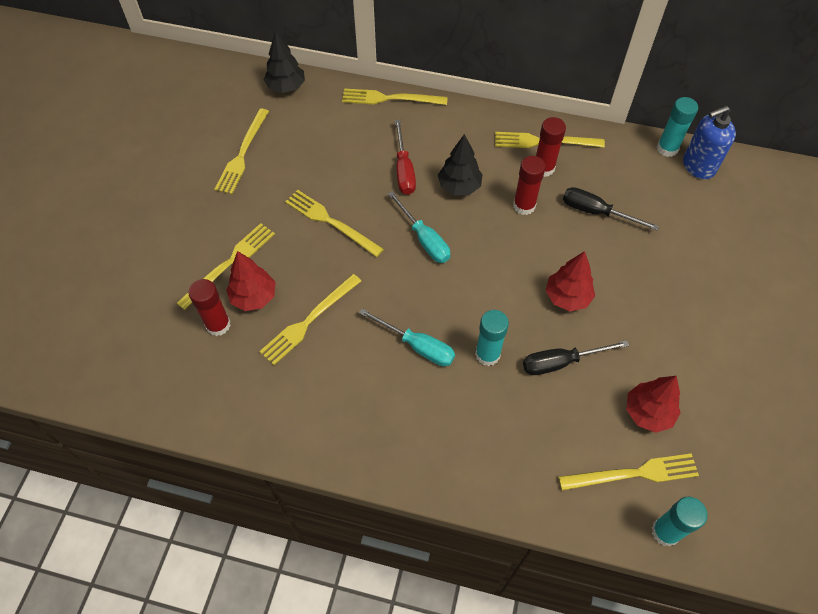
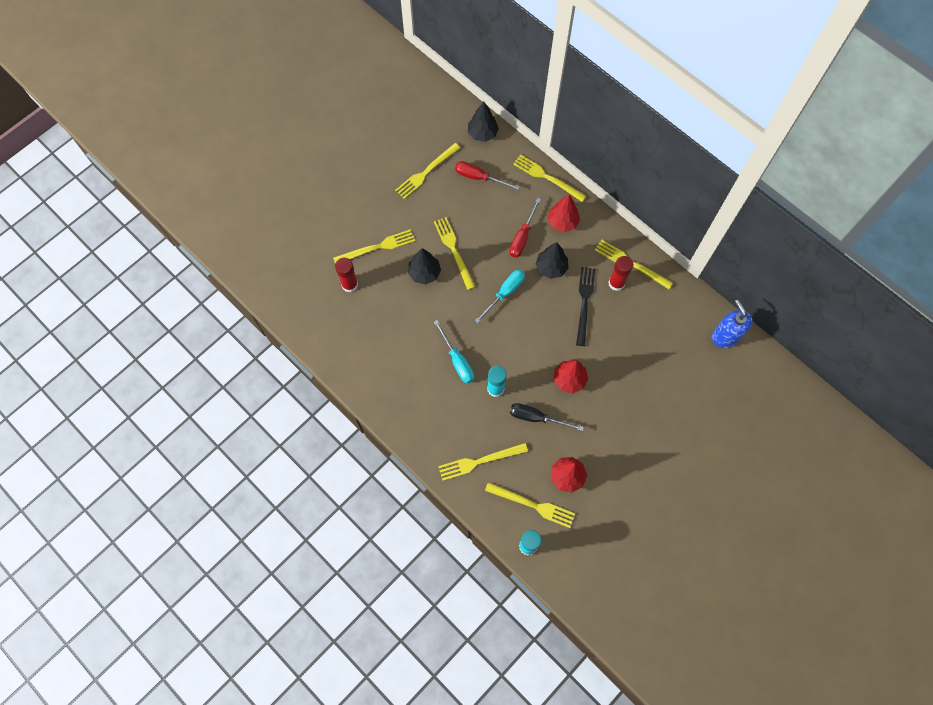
camera: 30 degrees right, 10 degrees up
red tree [226,251,276,311] -> red tree moved to [548,194,580,232]
yellow fork [259,274,361,365] -> yellow fork moved to [438,443,528,481]
turquoise screwdriver [388,191,450,263] -> turquoise screwdriver turned 135 degrees counterclockwise [475,270,525,324]
red glue stick [513,156,546,215] -> black fork [576,267,595,346]
black screwdriver [563,187,659,230] -> none
turquoise glue stick [657,97,698,157] -> none
blue soap dispenser [683,106,736,179] -> blue soap dispenser turned 60 degrees clockwise [712,300,753,348]
none -> black tree [408,248,441,285]
none -> red screwdriver [455,161,520,190]

